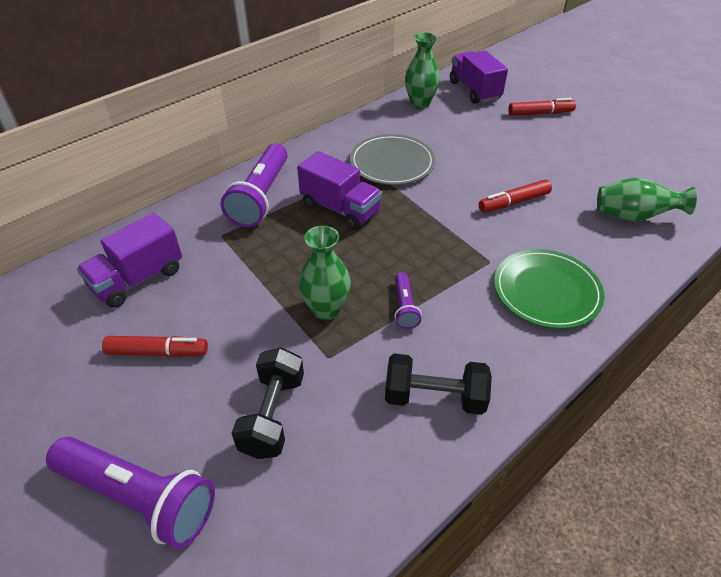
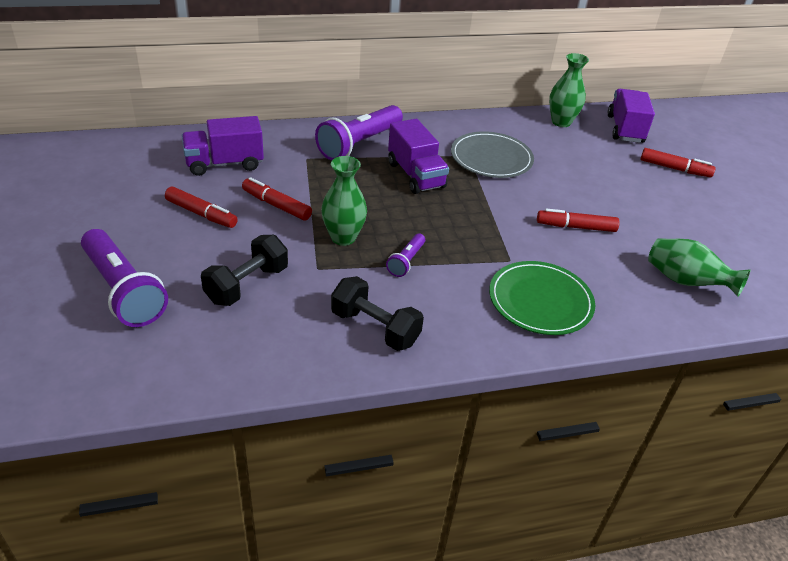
camera: 25 degrees right, 5 degrees down
none -> red marker [242,177,312,221]

